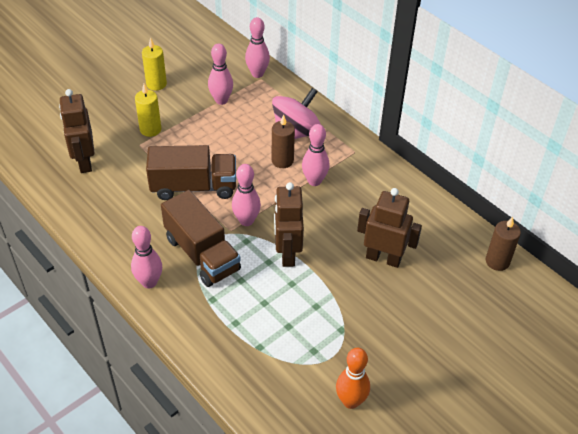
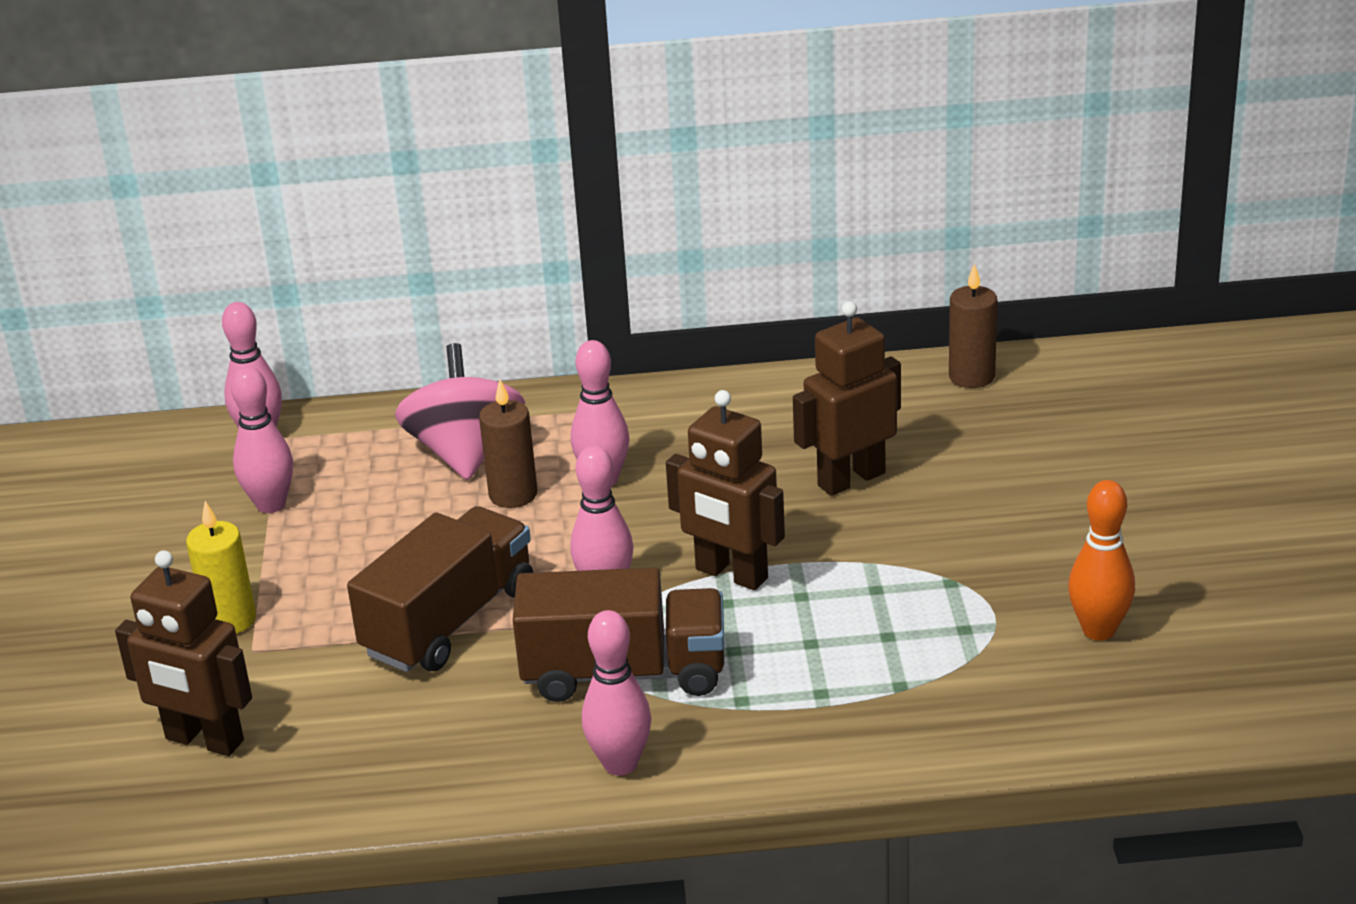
camera: 50 degrees left, 15 degrees down
yellow candle [142,37,167,91] -> none

